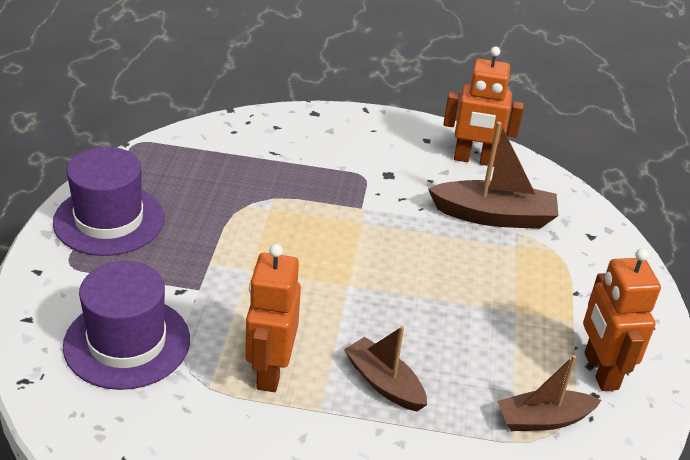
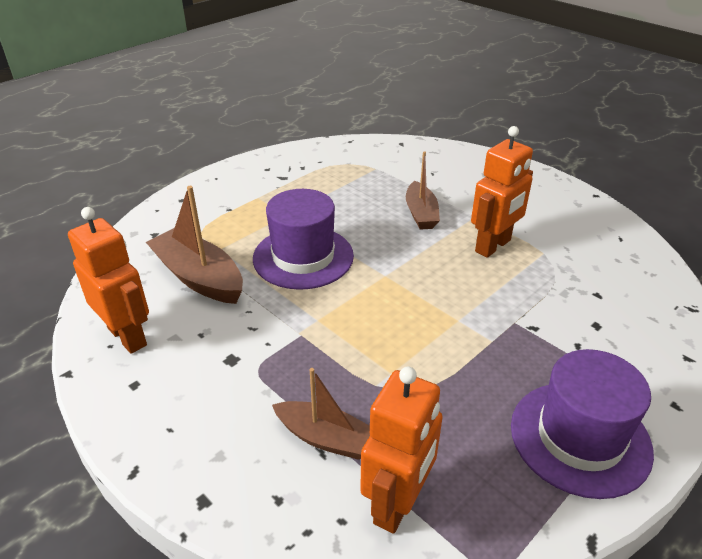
camera: 140 degrees left, 0 degrees up
purple hat [63,261,190,390] -> purple hat moved to [253,189,354,290]
brown boat [497,355,601,431] -> brown boat moved to [272,368,370,460]
orange robot [583,248,661,391] -> orange robot moved to [360,367,443,534]

